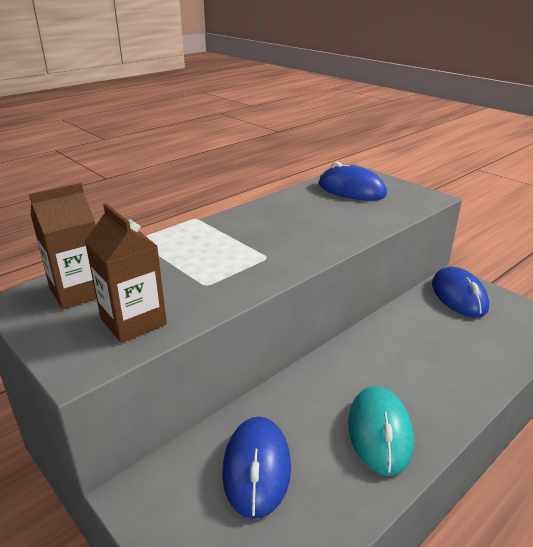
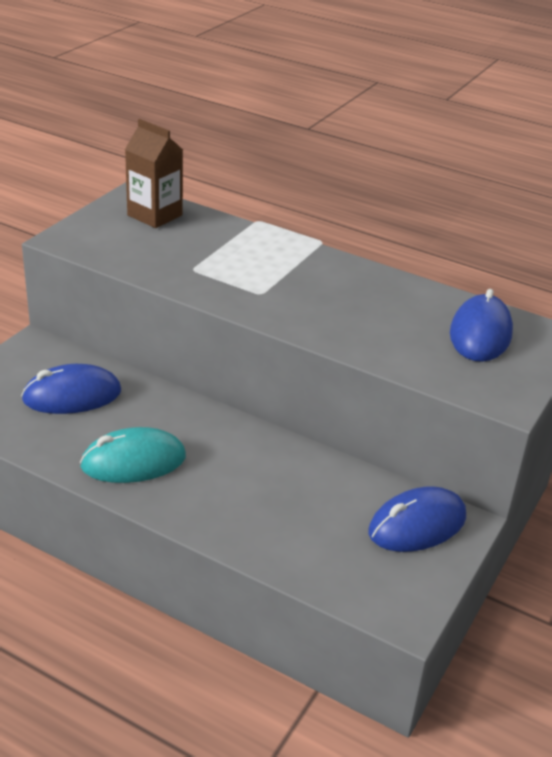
camera: 70 degrees right, 5 degrees up
brown carton [85,203,167,343] -> none

